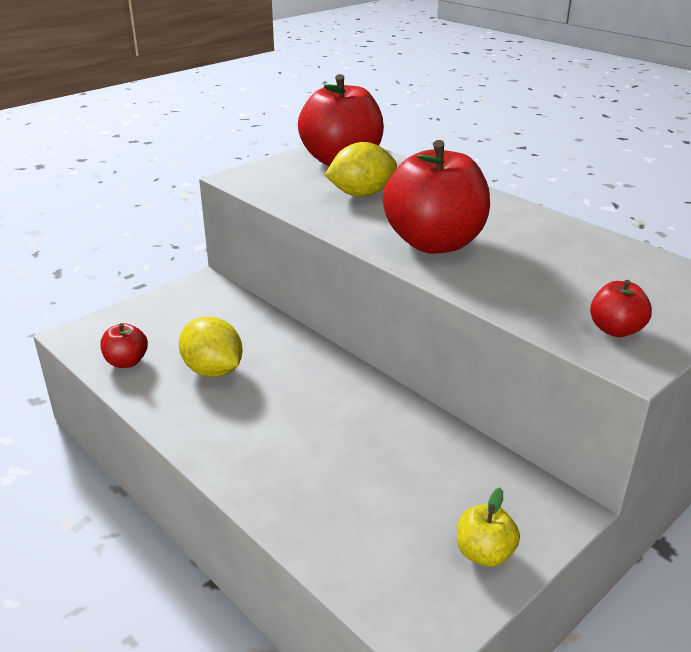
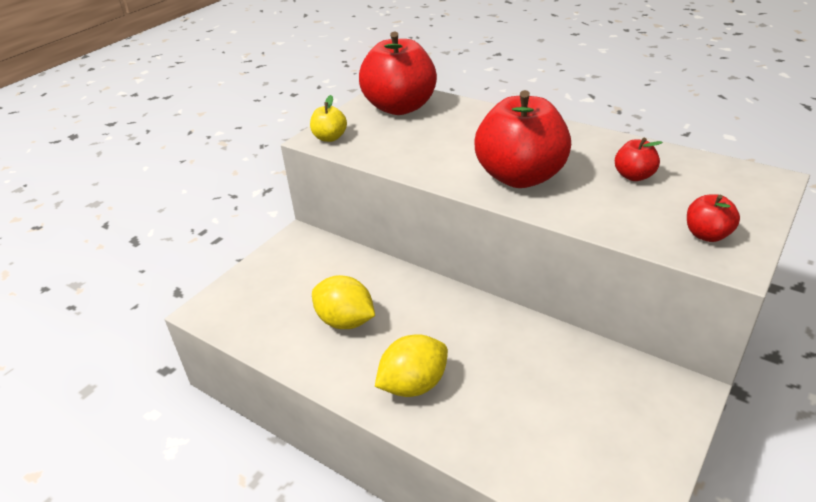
camera: 10 degrees left, 5 degrees up
red apple [100,323,148,368] -> red apple moved to [615,138,663,181]
yellow lemon [325,142,397,197] -> yellow lemon moved to [375,334,448,397]
yellow apple [457,488,520,567] -> yellow apple moved to [310,95,347,142]

